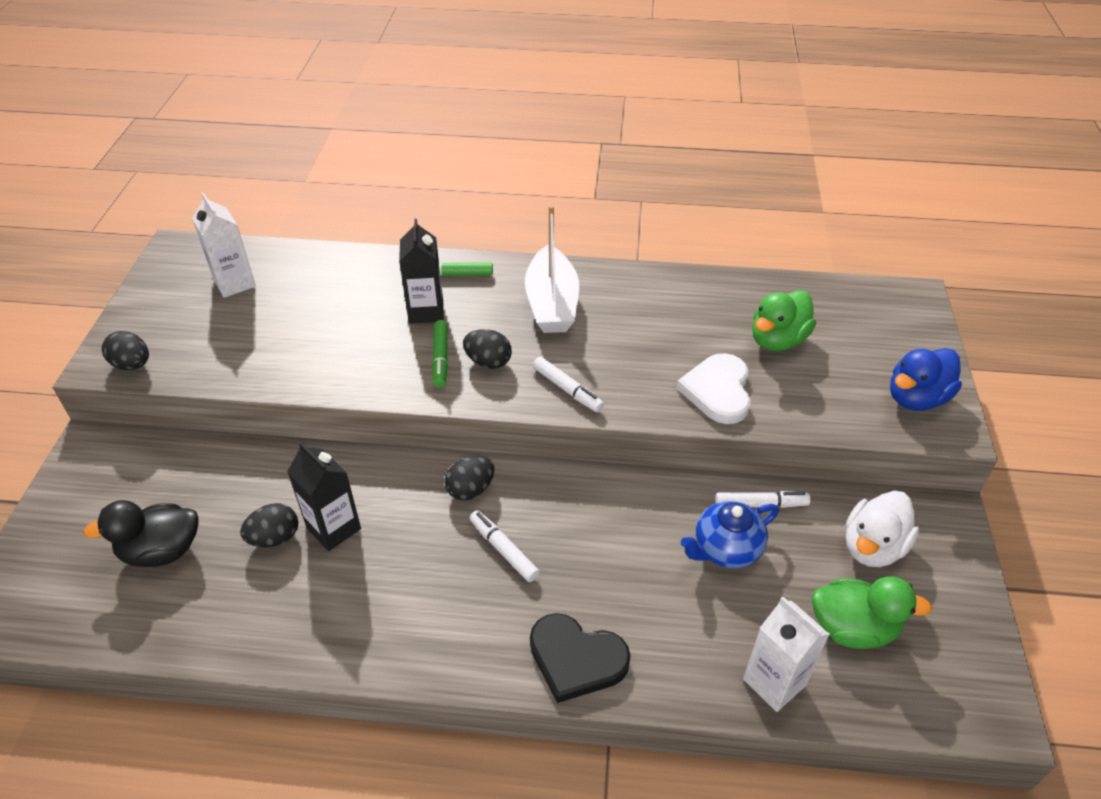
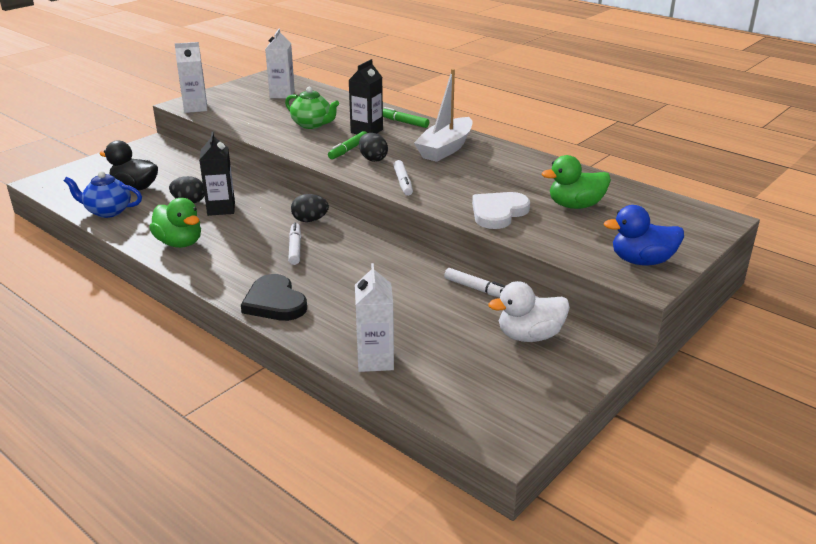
camera: 35 degrees right, 15 degrees down
black egg [102,331,149,370] -> white carton [175,42,207,113]
blue teapot [681,501,779,568] -> blue teapot moved to [64,171,142,218]
green duck [812,576,932,649] -> green duck moved to [149,198,201,248]
none -> green teapot [285,87,339,129]

